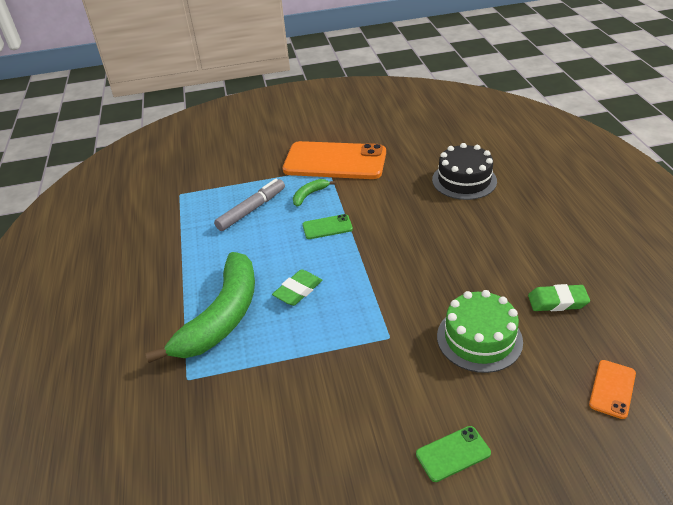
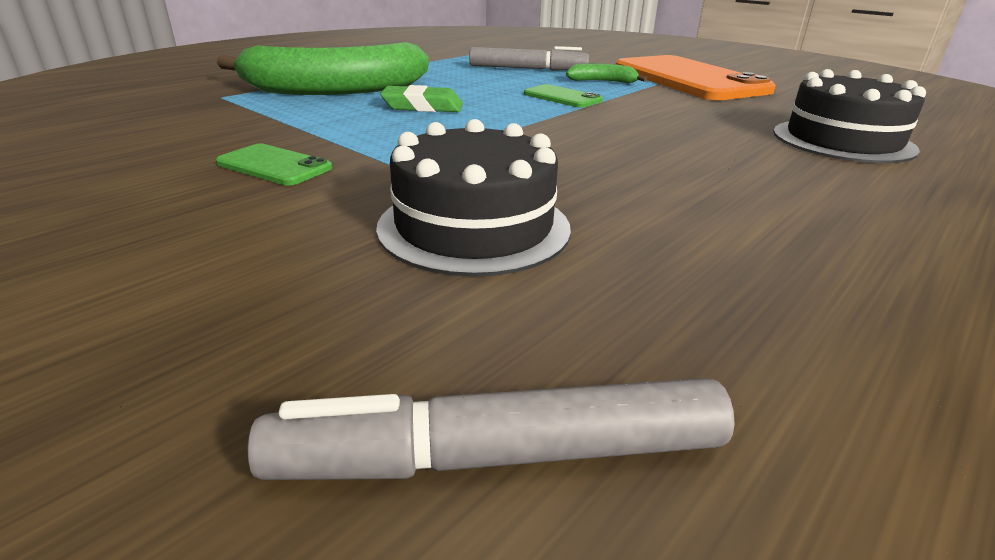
camera: 50 degrees right, 10 degrees down
green phone [416,426,491,482] -> green phone moved to [216,144,332,185]
green cake [437,290,523,373] -> black cake [376,119,571,277]
green eraser [528,284,590,311] -> none
orange phone [589,360,636,419] -> grey marker [247,378,735,480]

